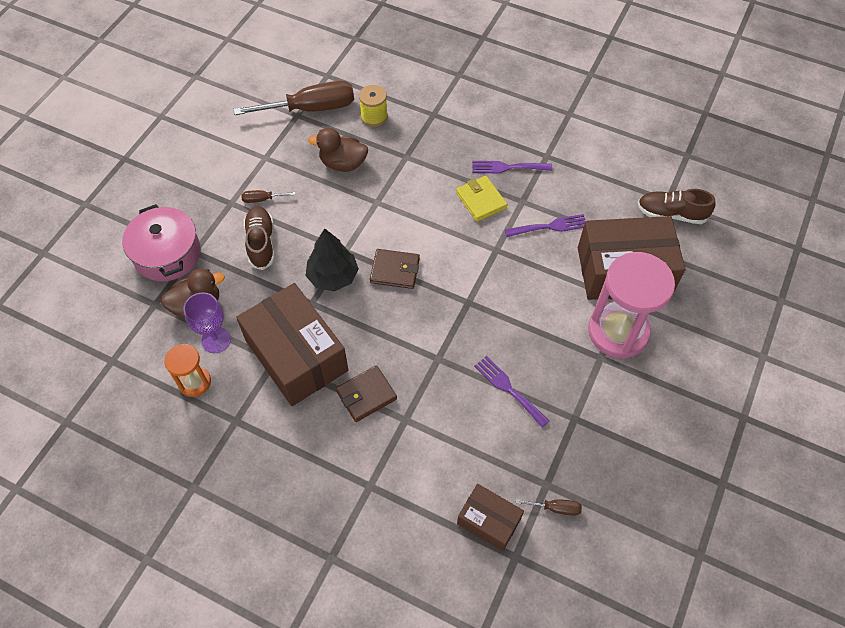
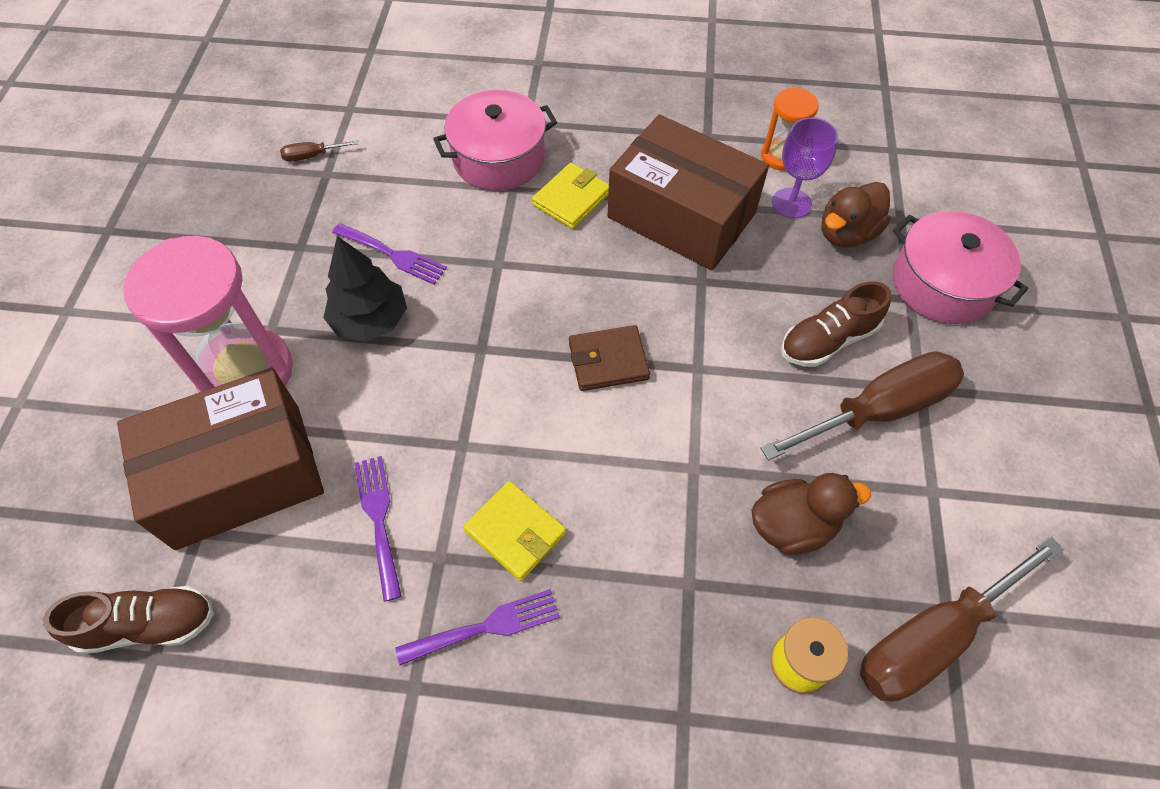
camera: 160 degrees right, 0 degrees up
brown screwdriver [241,190,295,203] -> brown screwdriver [760,351,964,461], size x2.40
brown shoe [244,206,275,270] -> brown shoe turned 90 degrees clockwise [781,281,891,367]
black tree [306,228,359,291] -> black tree moved to [323,236,407,342]
brown wallet [336,366,397,422] -> yellow wallet [532,163,609,229]
brown box [457,484,524,551] -> none
purple fork [505,214,586,237] -> purple fork turned 105 degrees clockwise [354,456,402,602]
none -> pink pot [433,90,557,191]

